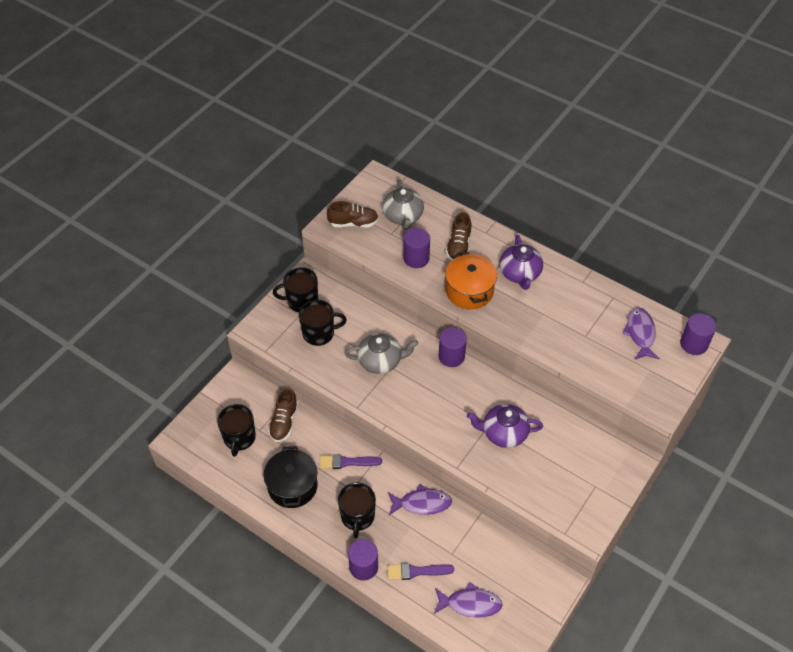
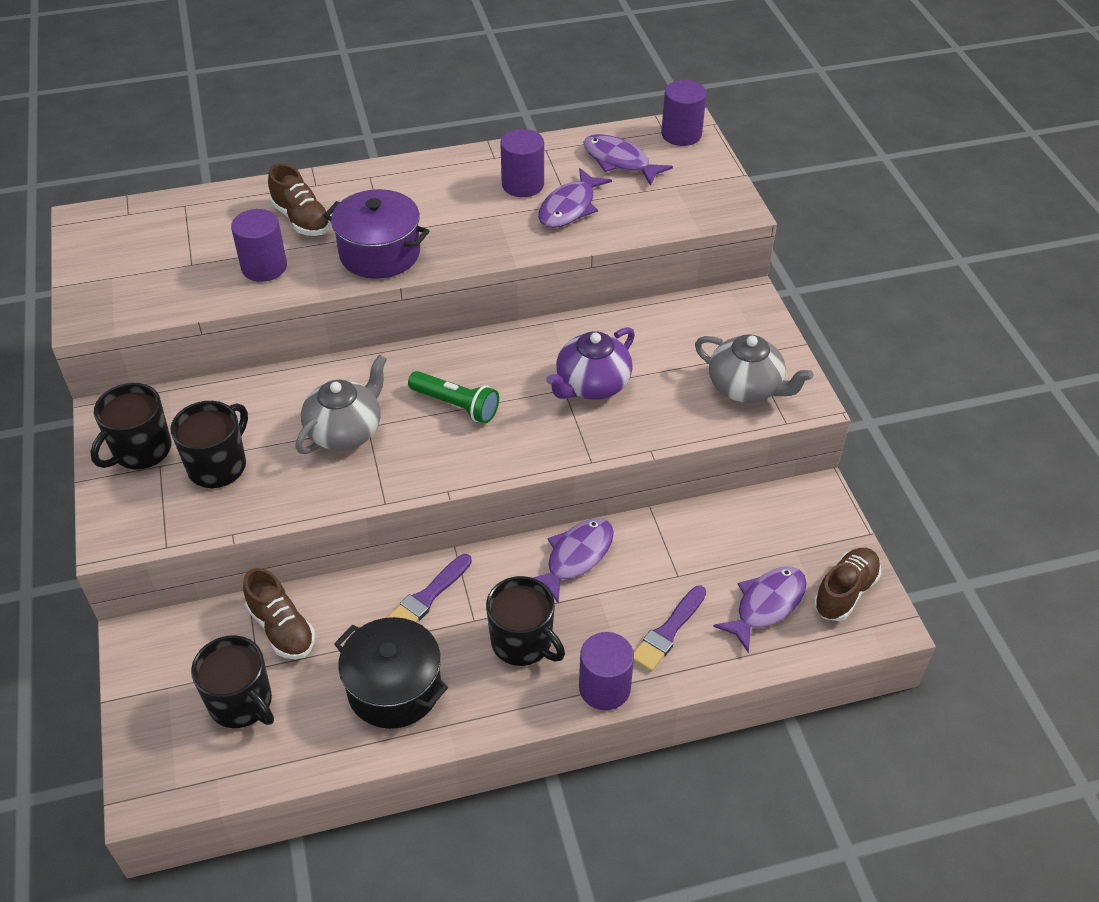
camera: 50 degrees left, 5 degrees down
brown shoe [327,201,379,227] -> brown shoe moved to [813,548,881,621]
grey teapot [382,180,424,230] -> grey teapot moved to [695,334,814,403]
purple cylinder [438,327,467,367] -> purple cylinder moved to [500,129,544,197]
orange pot [445,252,497,309] -> purple pot [323,189,429,279]
purple teapot [500,235,543,290] -> none
none -> green flashlight [408,371,499,423]
none -> purple fish [538,168,612,228]

